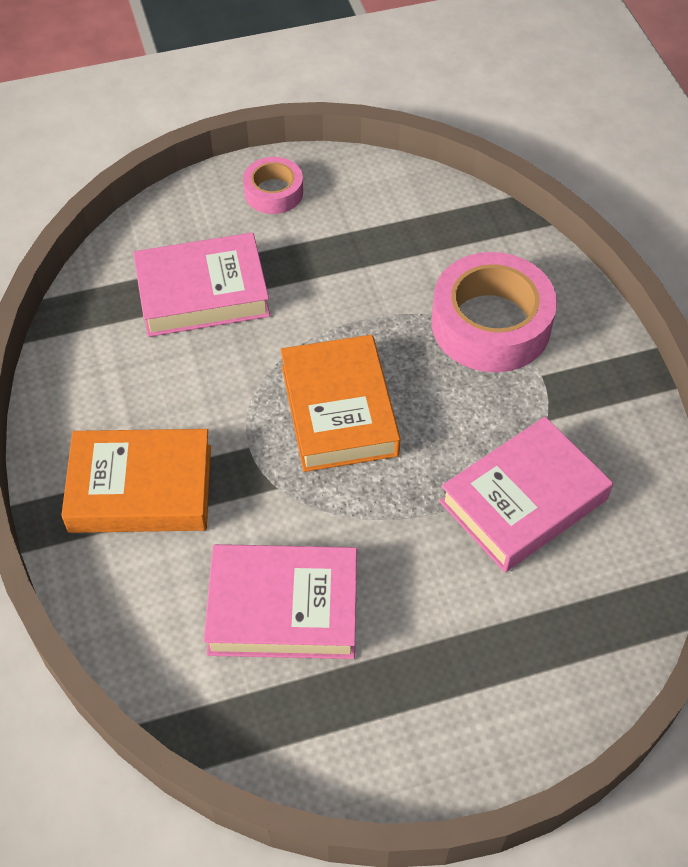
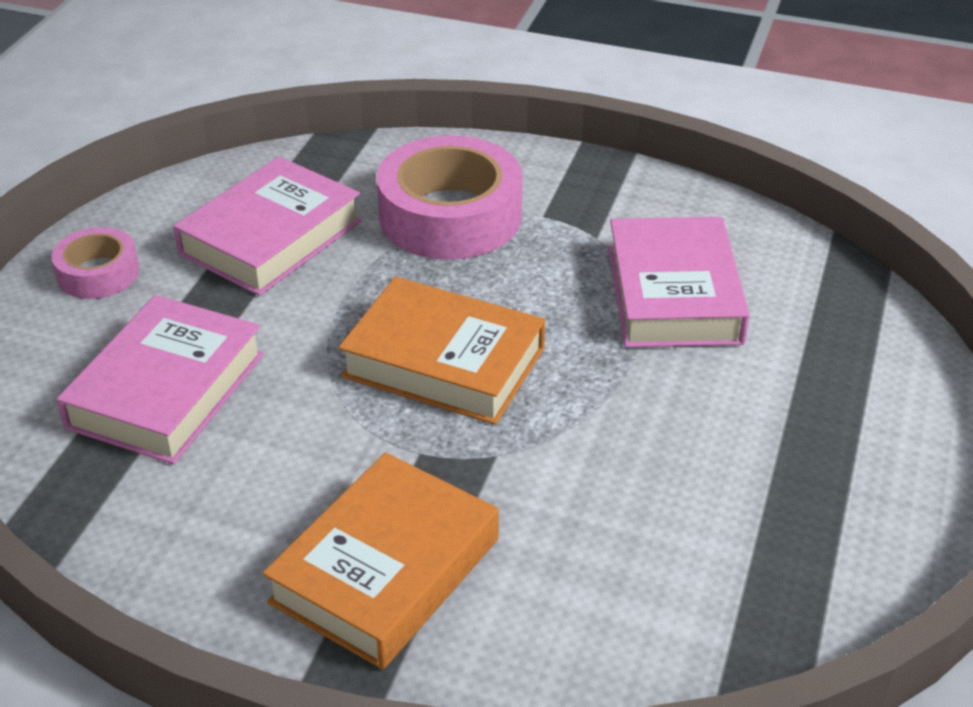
camera: 55 degrees left, 15 degrees down
pink book [204,544,357,659] -> pink book moved to [173,157,362,296]

